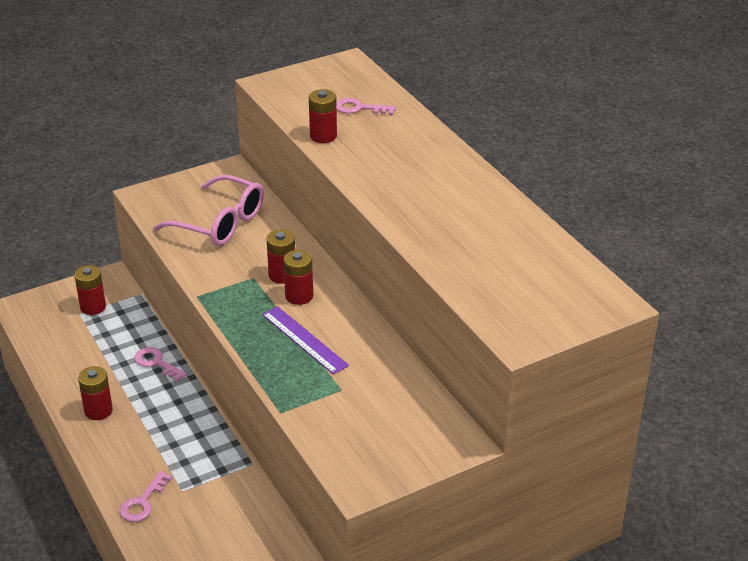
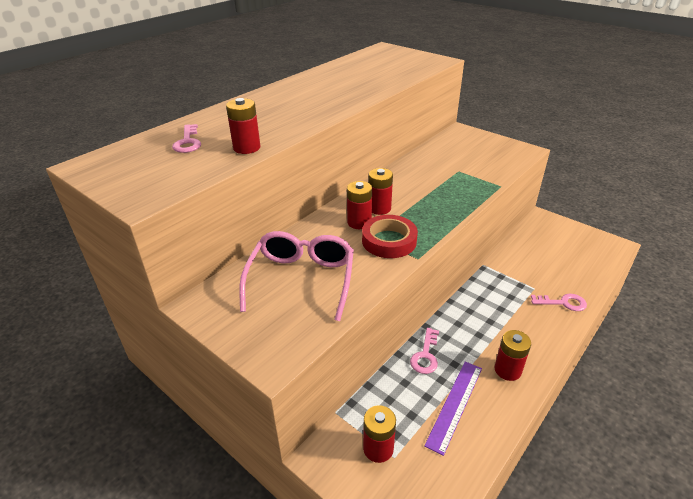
camera: 110 degrees left, 0 degrees up
purple ruler [262,306,349,374] -> purple ruler moved to [424,362,482,456]
none -> red tape [362,215,418,258]

